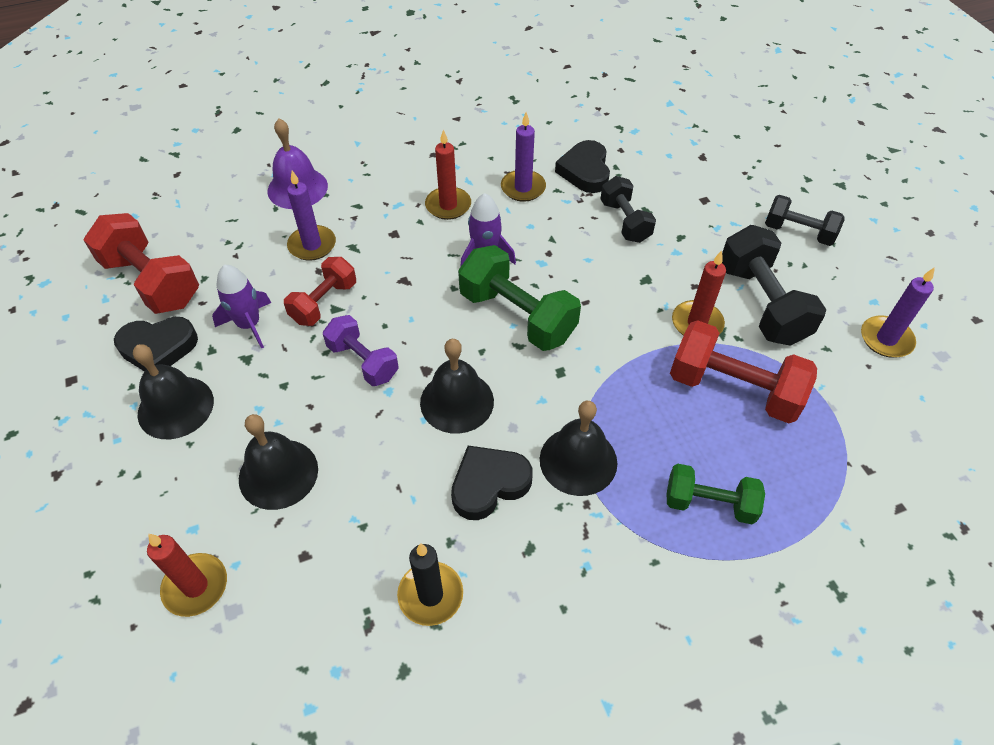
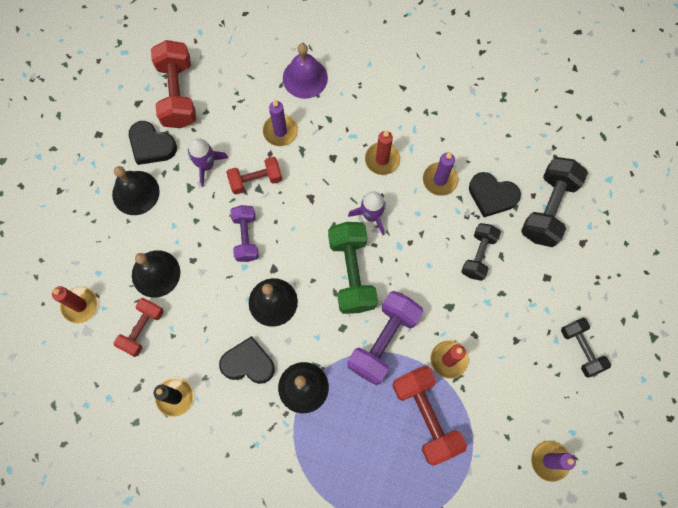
camera: 40 degrees right, 20 degrees up
black heart [555,140,610,193] -> black heart turned 105 degrees counterclockwise [469,172,521,217]
green dumbbell [667,464,765,524] -> none
black dumbbell [722,225,826,346] -> black dumbbell moved to [521,157,588,247]
none -> red dumbbell [114,298,164,357]
none -> purple dumbbell [347,291,423,385]

